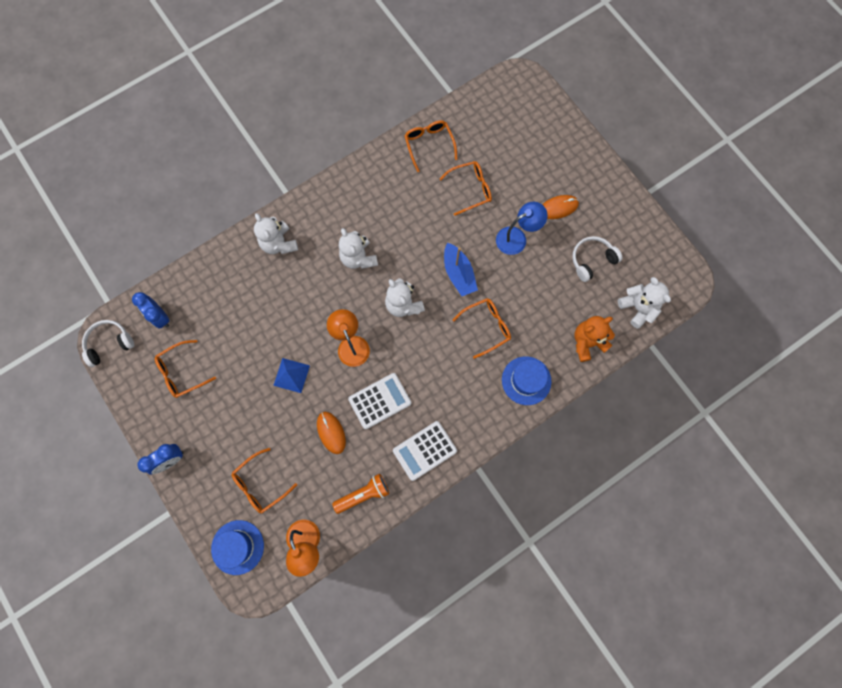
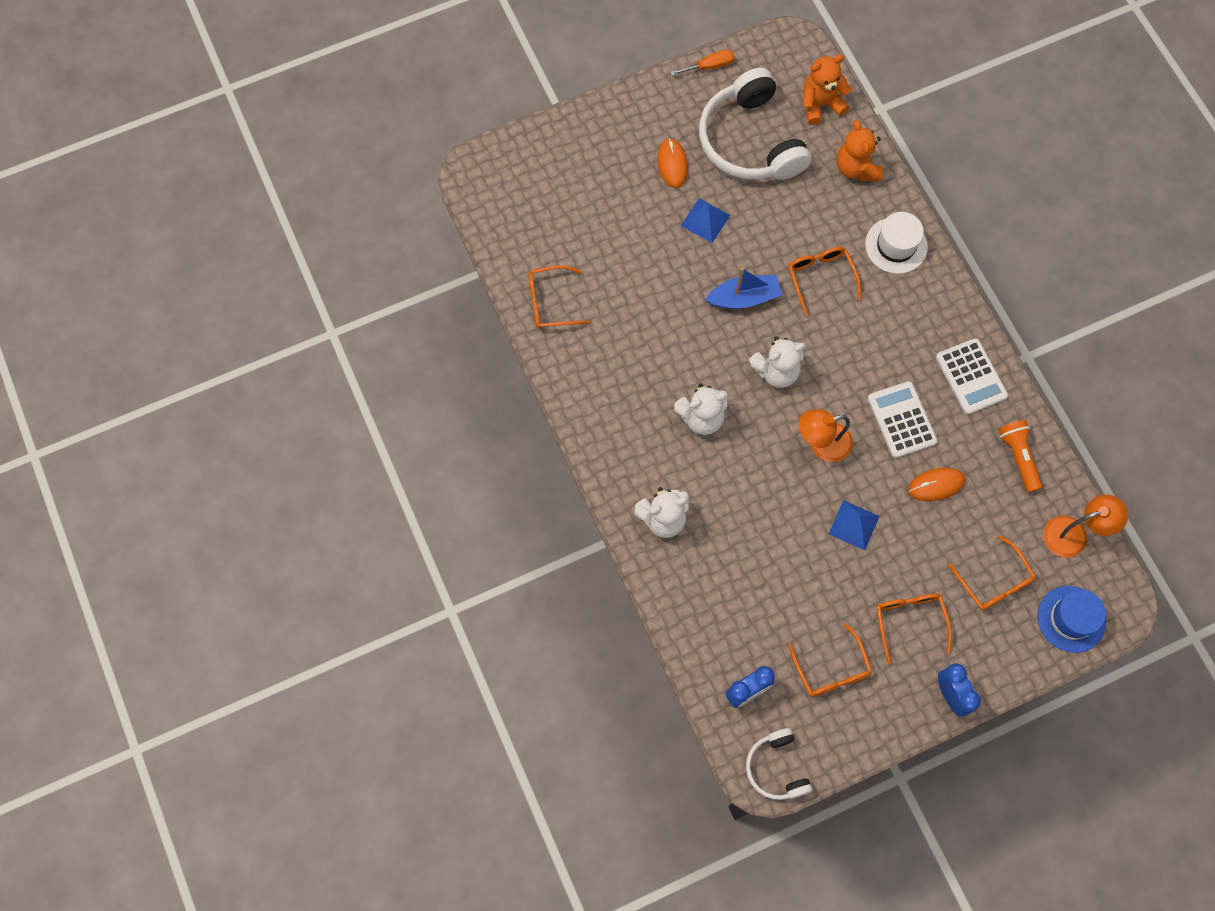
camera: 80 degrees left, 5 degrees down
orange glasses [440,161,492,216] -> orange glasses moved to [876,594,952,664]
blue lamp [496,202,547,255] -> blue pyramid [681,198,730,243]
blue hat [502,356,551,405] -> white hat [865,212,928,274]
white headphones [572,236,623,282] -> white headphones [699,68,811,180], size x1.91
white teddy bear [618,277,671,329] -> orange teddy bear [803,54,851,125]
none -> orange screwdriver [670,50,734,76]

